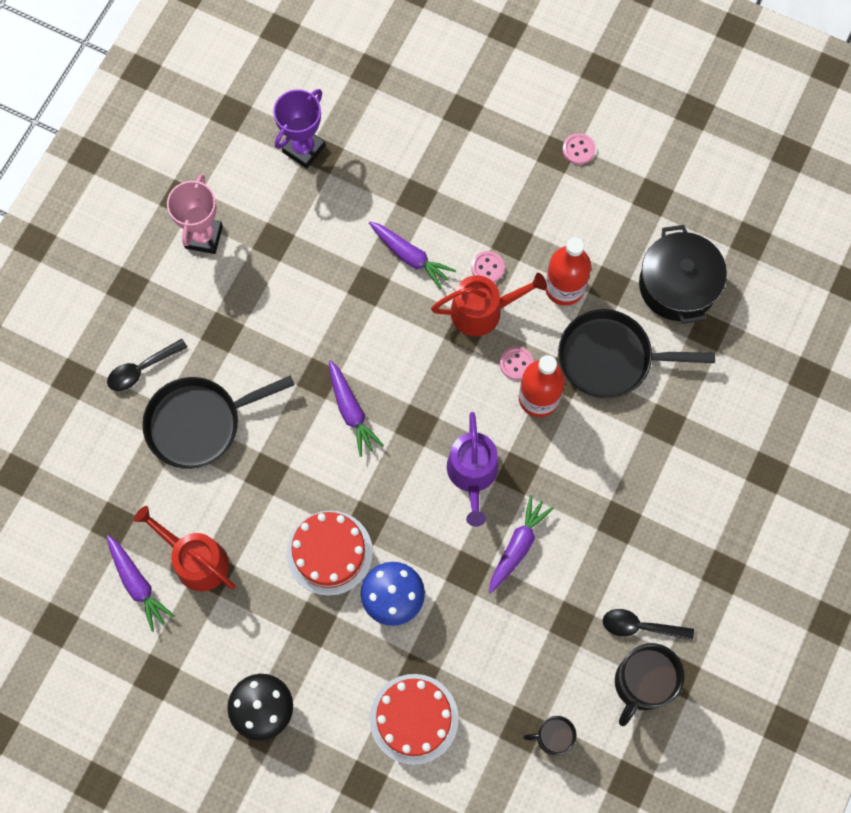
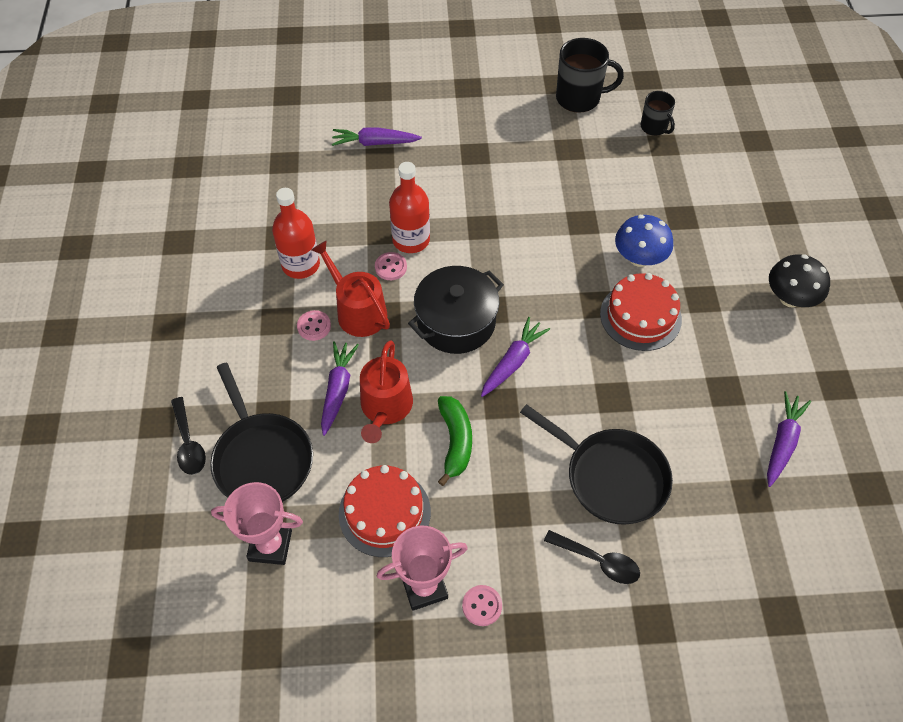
camera: 120 degrees left, 15 degrees down
red watering can [134,506,236,591] -> red watering can moved to [360,340,413,443]
purple trophy [273,89,325,168] -> pink trophy [211,482,303,565]
red cake [370,674,459,765] -> red cake moved to [339,465,431,557]
purple watering can [447,412,498,527] -> none
purple carrot [489,495,554,594] -> purple carrot moved to [332,127,422,146]
black pan [558,309,715,398] -> black pan moved to [210,363,313,502]
pink button [563,133,595,165] -> pink button moved to [462,585,502,626]
black spoon [603,609,694,641] -> black spoon moved to [171,397,206,475]
black pot [639,225,727,324] -> black pot moved to [408,266,504,354]
none -> green banana [438,396,472,486]

